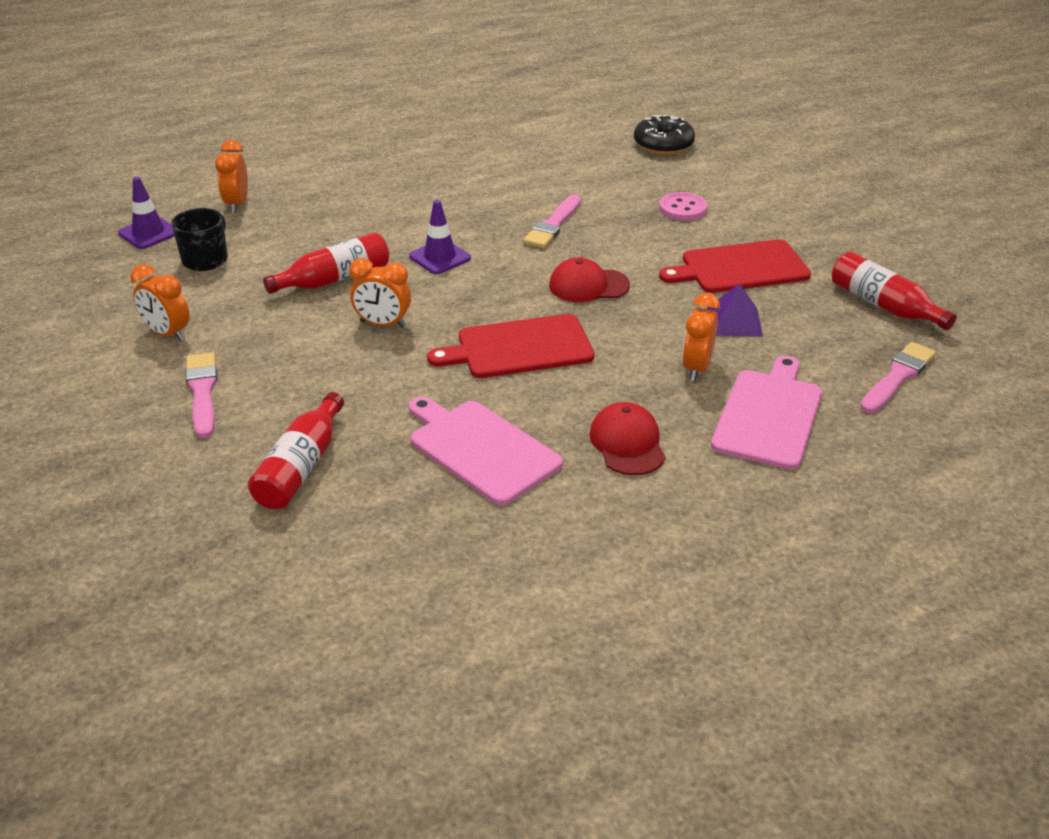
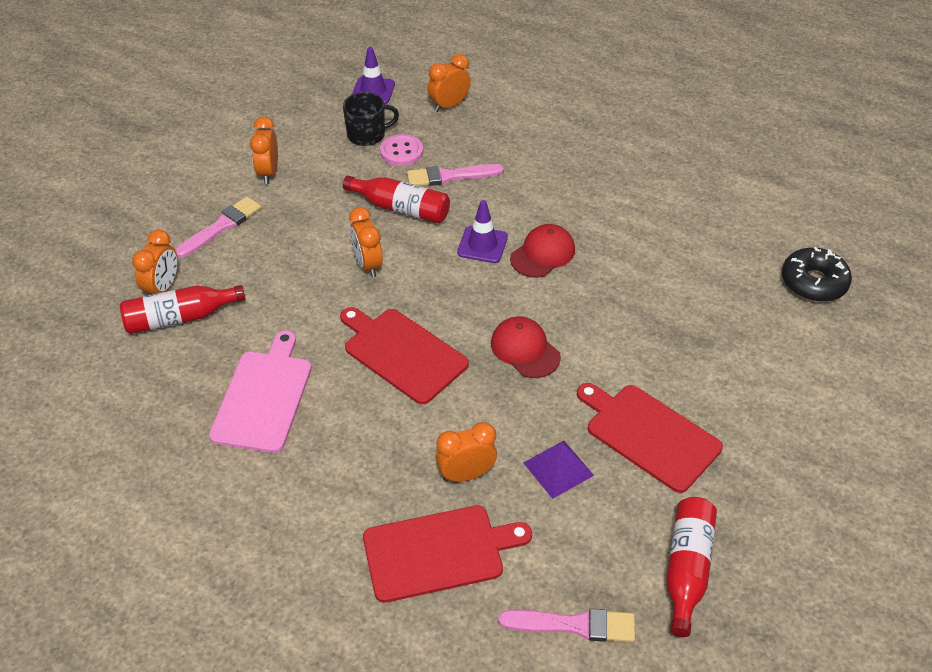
camera: 55 degrees right, 10 degrees up
pink brush [523,194,581,248] -> pink brush moved to [407,164,504,186]
red cap [589,402,666,475] -> red cap moved to [510,224,575,278]
pink button [659,192,707,221] -> pink button moved to [380,134,423,166]
pink cutting board [711,355,822,470] -> red cutting board [363,506,532,603]
none -> orange clock [132,230,178,295]

